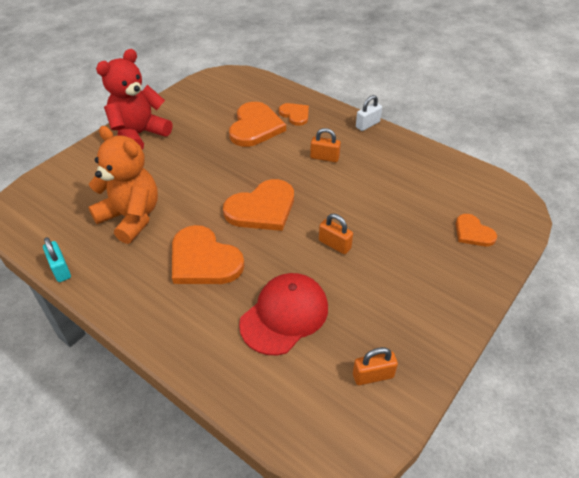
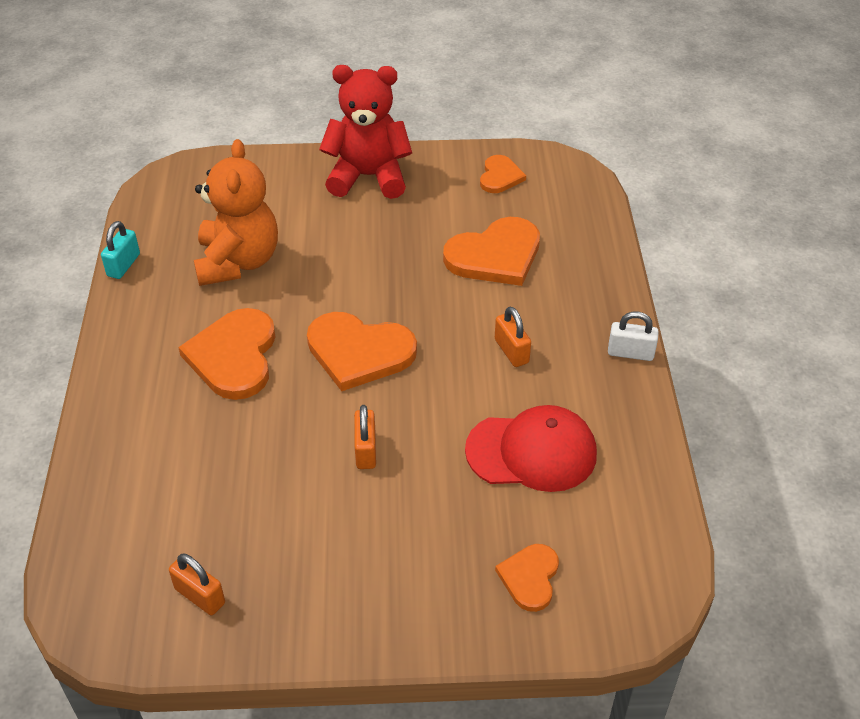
camera: 50 degrees right, 0 degrees up
red cap [239,273,328,355] -> red cap moved to [465,405,597,492]
orange heart [279,103,309,126] -> orange heart moved to [480,155,526,193]

